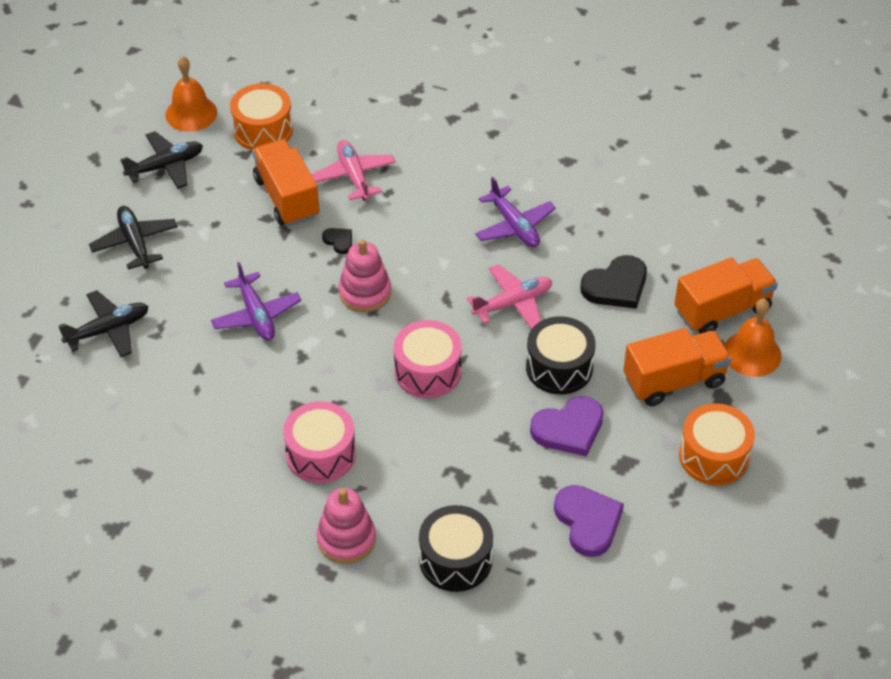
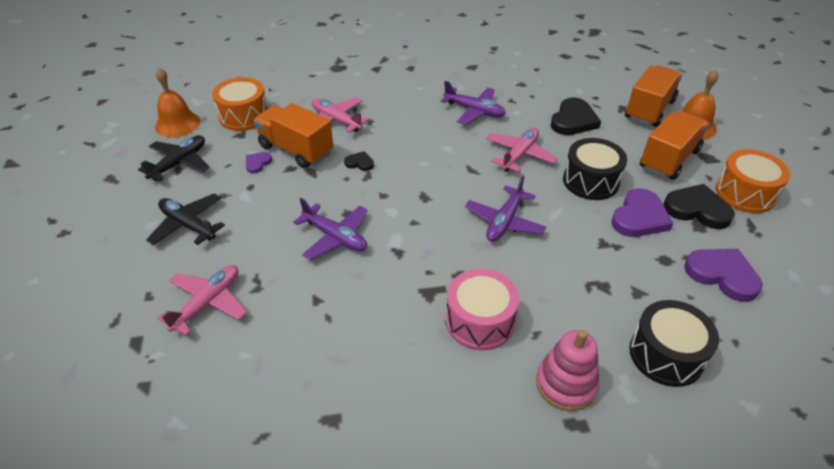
camera: 30 degrees left, 5 degrees down
black plane [58,290,149,357] -> pink plane [157,265,247,336]
pink stacking toy [339,239,391,312] -> none
pink drum [394,320,462,398] -> purple plane [465,176,547,242]
none -> purple heart [246,152,272,173]
none -> black heart [663,184,735,229]

